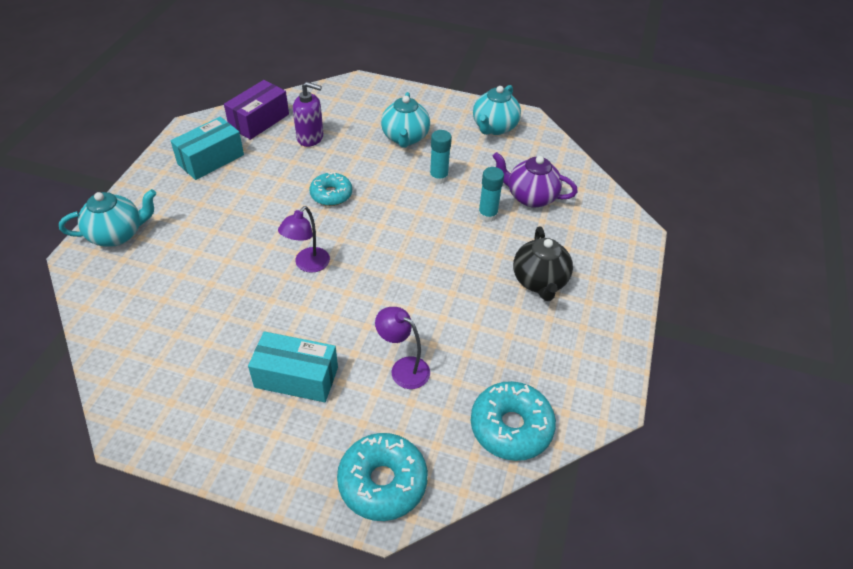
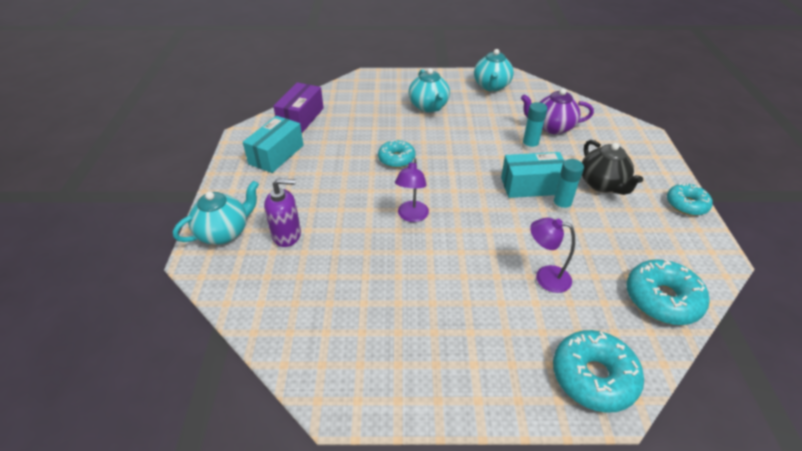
camera: 15 degrees left, 5 degrees down
turquoise box [248,331,338,402] -> turquoise box moved to [501,152,565,198]
purple soap dispenser [293,82,323,147] -> purple soap dispenser moved to [264,178,301,247]
turquoise glue stick [430,130,452,184] -> turquoise glue stick moved to [552,159,584,213]
none -> turquoise donut [667,183,713,216]

